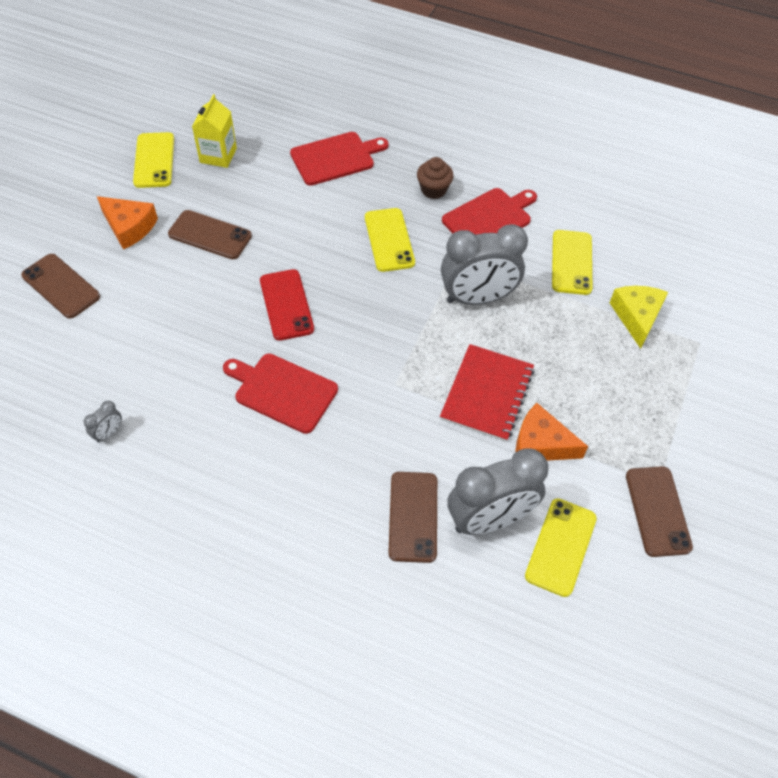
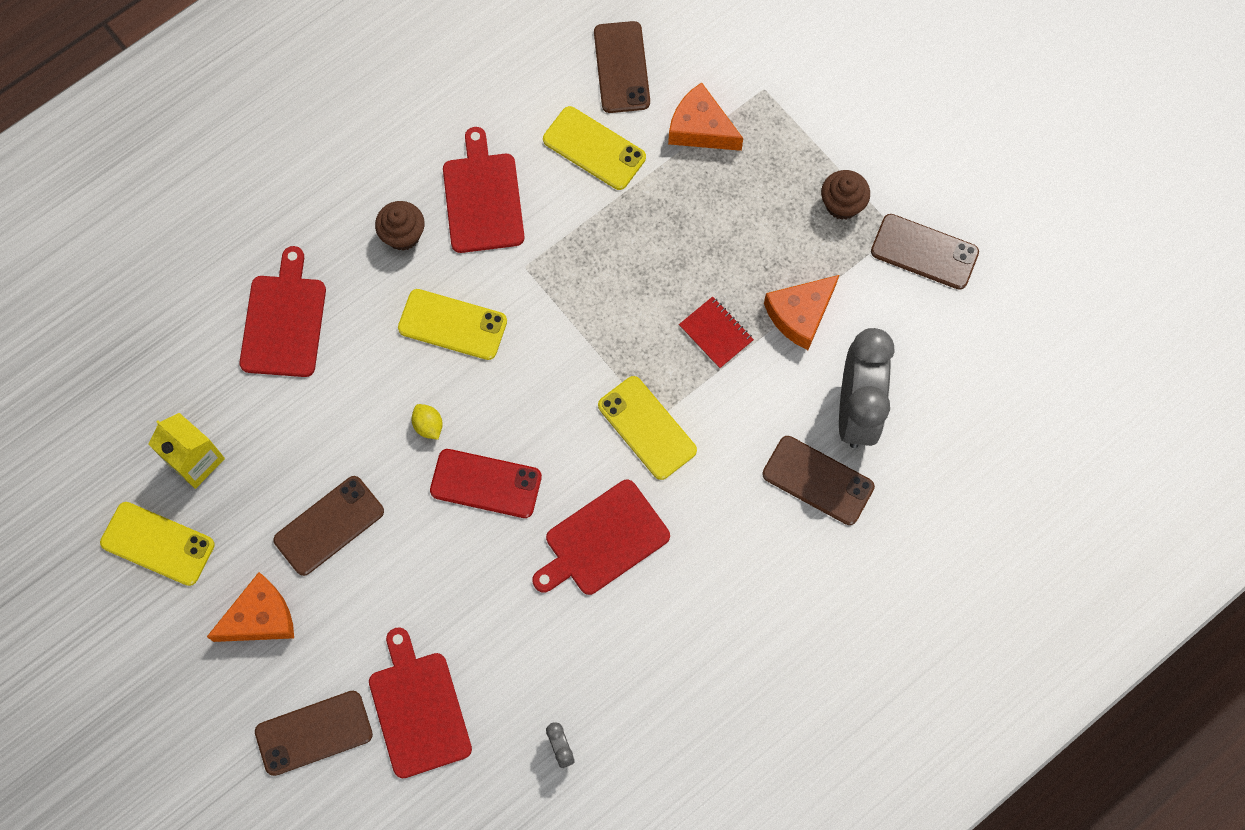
camera: 60 degrees left, 15 degrees up
red notebook [440,344,534,442] -> red notebook [679,296,754,369], size x0.56
grey clock [441,224,528,305] -> none
yellow phone [525,498,597,597] -> yellow phone moved to [598,376,697,480]
yellow cheese [610,286,668,349] -> orange cheese [668,82,743,151]
none -> red cutting board [369,627,472,778]
none -> yellow lemon [412,404,443,440]
none -> brown phone [594,21,650,113]
none -> brown cupcake [821,170,870,220]

